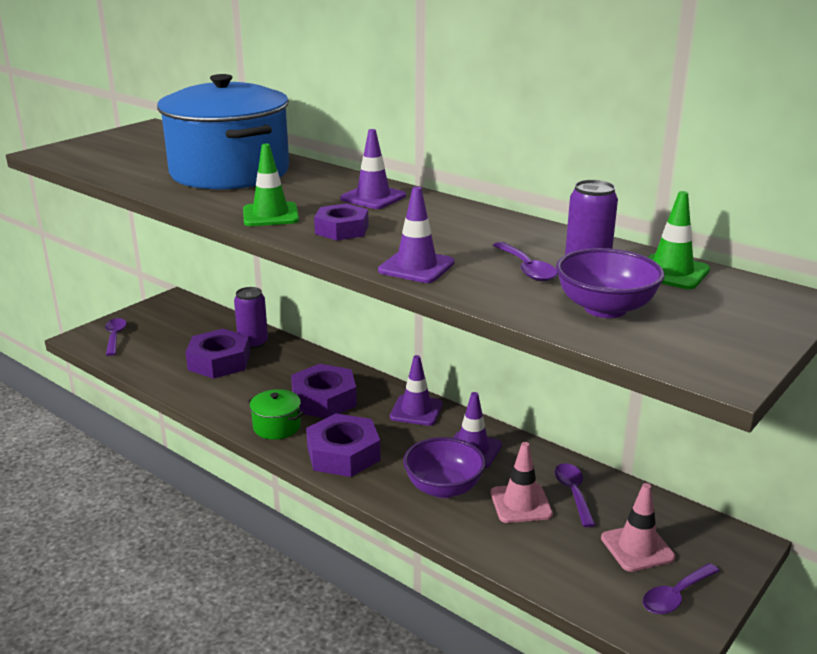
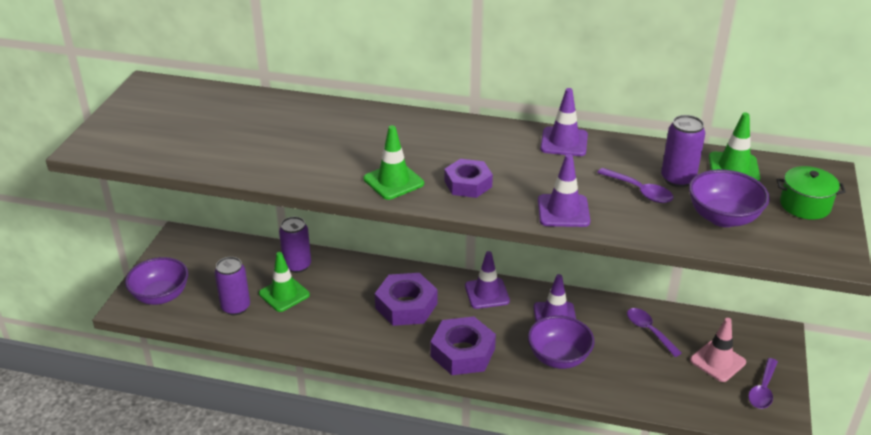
camera: 25 degrees left, 10 degrees up
purple spoon [105,318,127,356] -> purple bowl [125,257,188,305]
blue pot [157,74,289,190] -> none
purple nut [186,329,250,379] -> green traffic cone [259,252,310,312]
green pot [248,389,304,440] -> green pot moved to [777,166,846,220]
purple traffic cone [340,129,406,209] -> purple traffic cone moved to [540,88,588,156]
pink traffic cone [491,442,553,523] -> none
none -> purple can [215,257,250,315]

